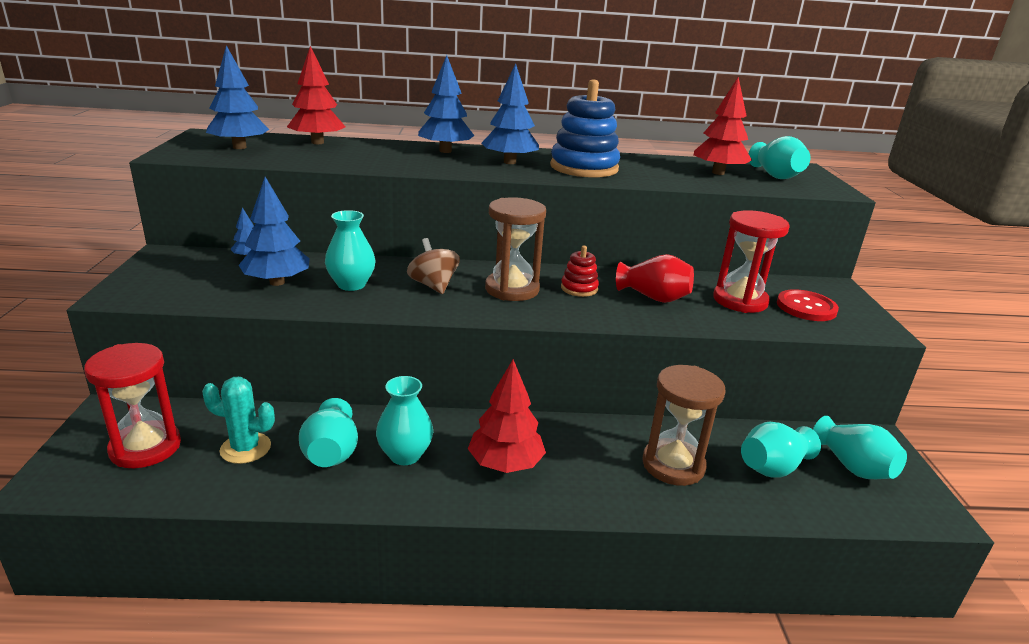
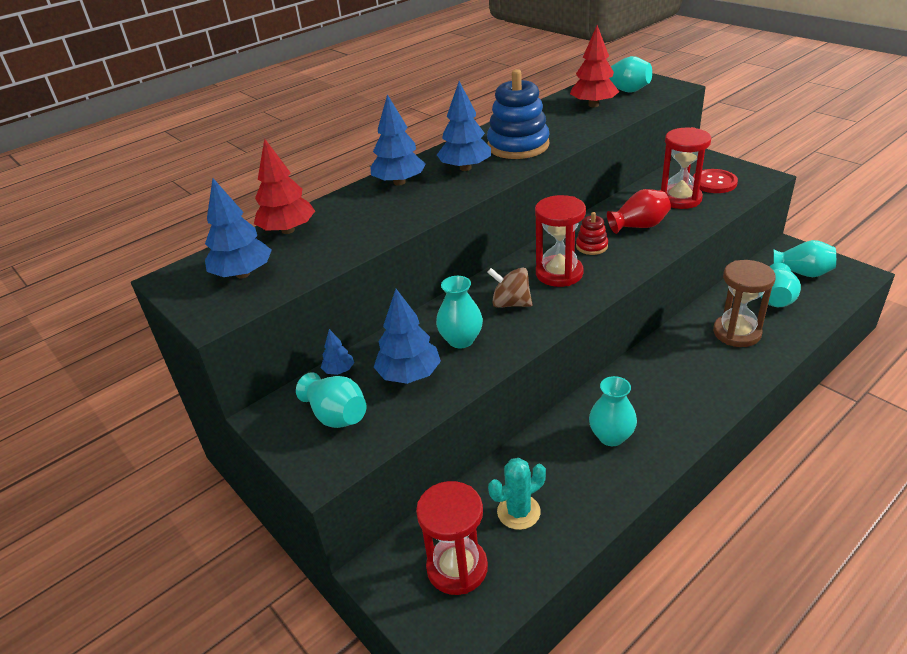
camera: 35 degrees left, 10 degrees up
turquoise vase [299,398,358,467] -> turquoise vase moved to [296,372,367,428]
red tree [468,360,546,473] -> none
brown hourglass [485,197,546,301] -> red hourglass [535,195,586,287]

